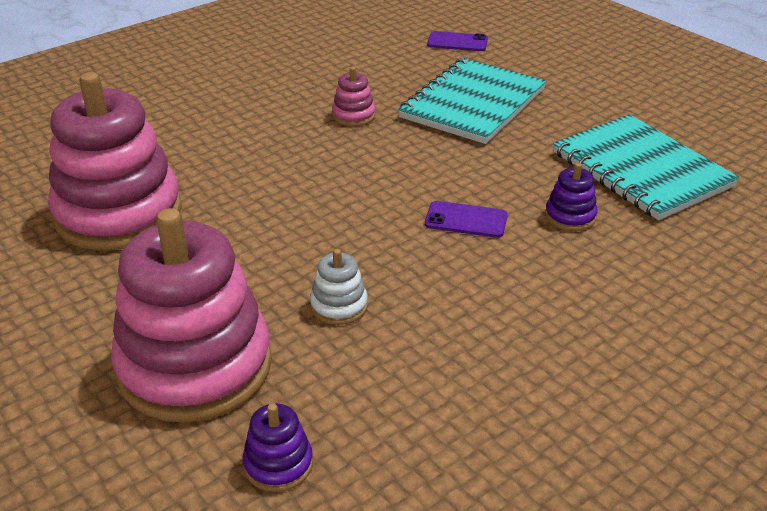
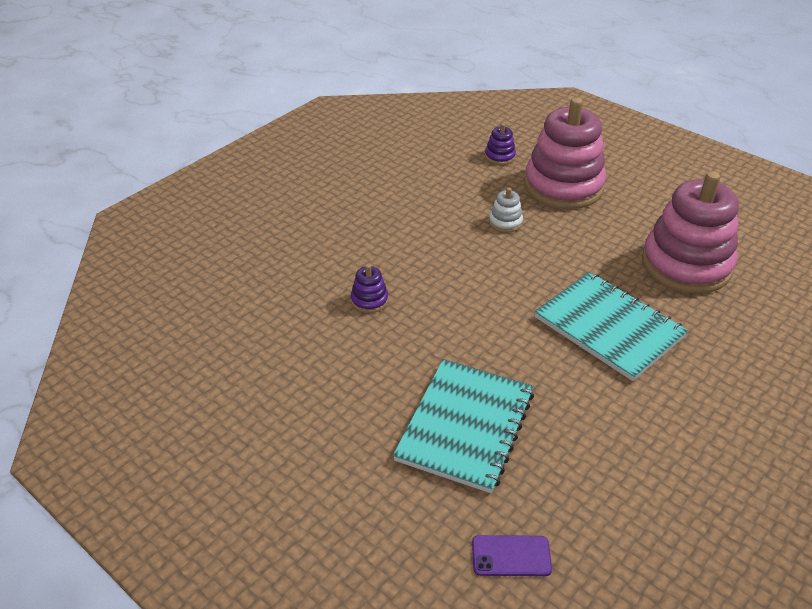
camera: 170 degrees right, 5 degrees up
pink stacking toy [332,67,375,126] -> none
purple phone [425,201,508,238] -> none
turquoise notebook [553,114,739,220] -> turquoise notebook moved to [535,272,688,381]

